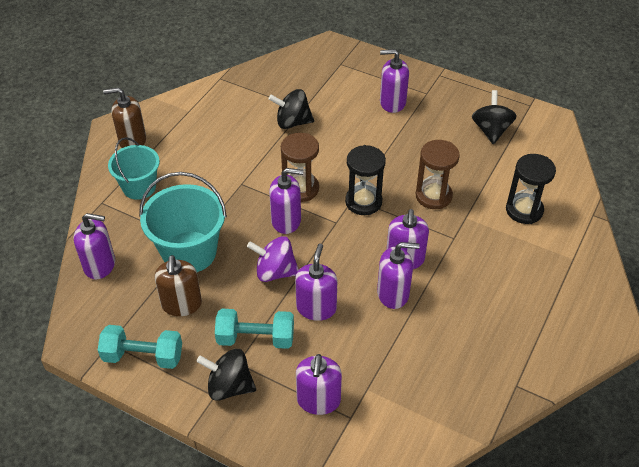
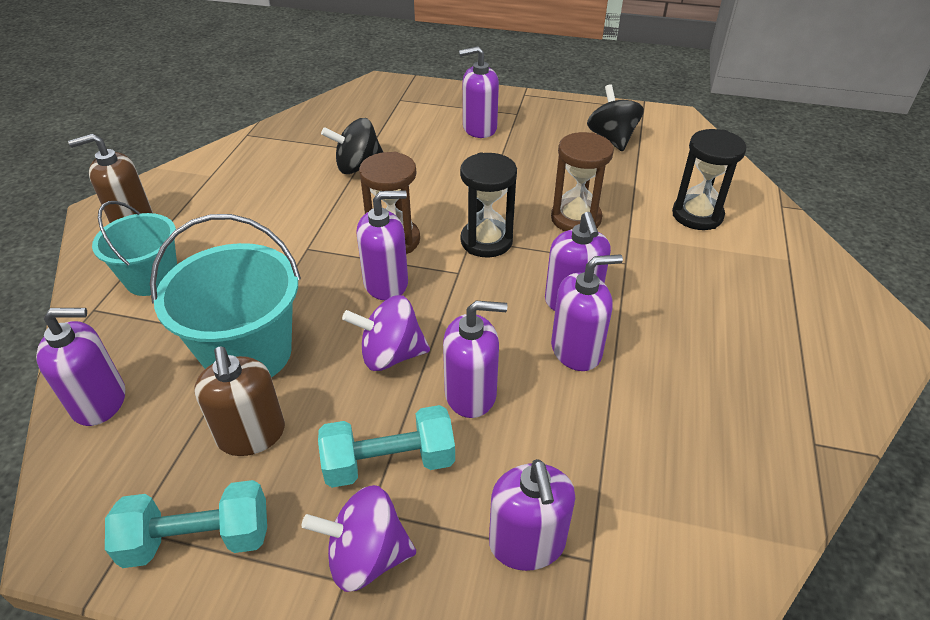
camera: 15 degrees left, 5 degrees down
black spinning top [197,349,256,401] -> purple spinning top [302,485,416,592]
purple soap dispenser [295,244,337,321] -> purple soap dispenser turned 90 degrees clockwise [443,301,507,418]

